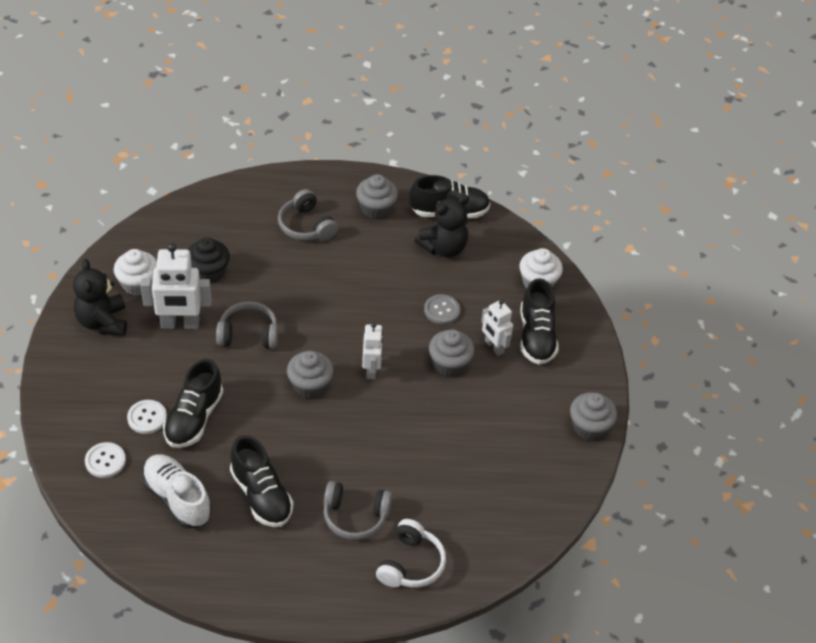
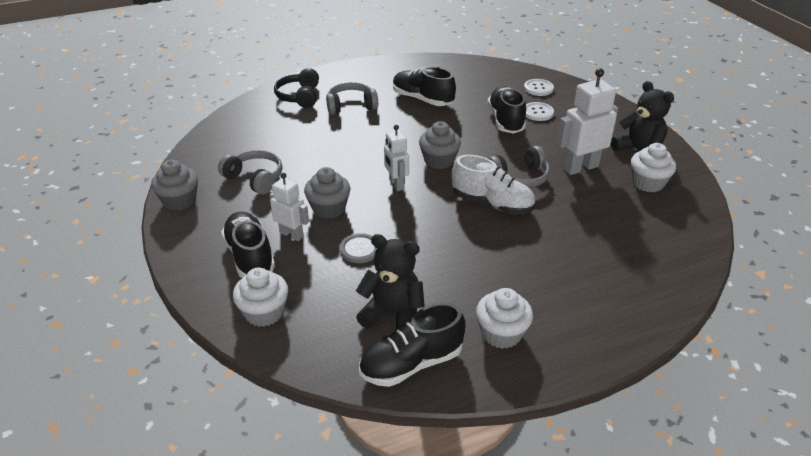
camera: 160 degrees right, 10 degrees down
white shoe [142,454,211,528] -> white shoe moved to [451,155,535,215]
black cupcake [188,237,230,284] -> none
grey headphones [278,189,338,240] -> grey headphones moved to [218,150,282,195]
grey cupcake [356,174,398,219] -> white cupcake [476,288,533,349]
white headphones [376,519,446,587] -> black headphones [274,68,319,108]
black teddy bear [414,195,469,257] -> black teddy bear turned 75 degrees clockwise [356,234,425,329]

